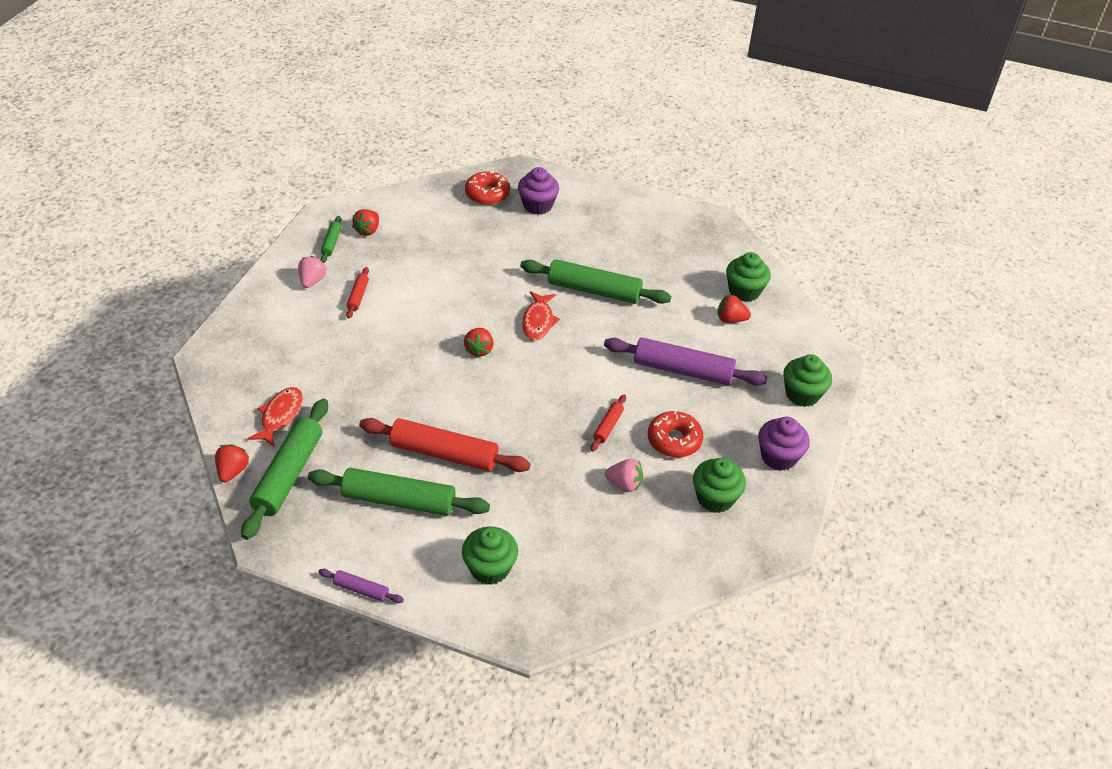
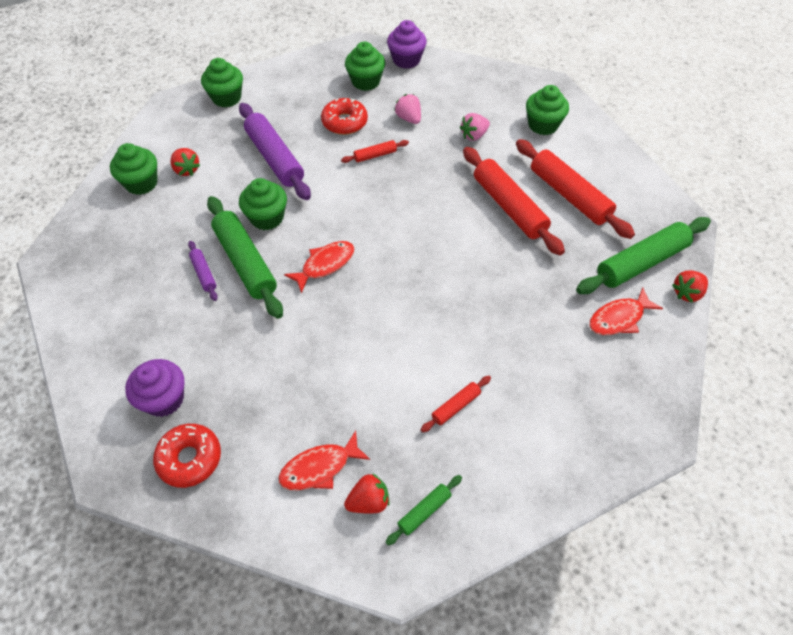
camera: 135 degrees left, 10 degrees up
pink strawberry [298,256,326,288] -> pink strawberry moved to [460,113,490,141]
green rolling pin [308,468,490,516] -> red rolling pin [516,139,635,239]
purple rolling pin [318,569,404,603] -> purple rolling pin moved to [188,241,218,301]
red strawberry [464,328,494,358] -> none
purple cupcake [758,417,810,471] -> purple cupcake moved to [387,20,427,69]
none -> green cupcake [239,178,287,230]
none -> red fish [278,431,370,490]

